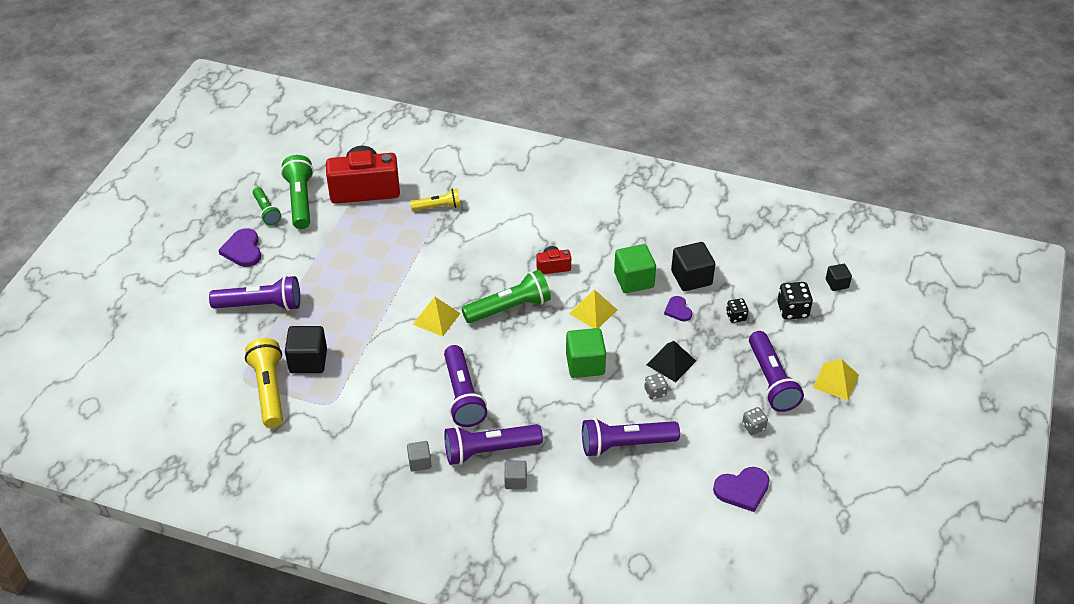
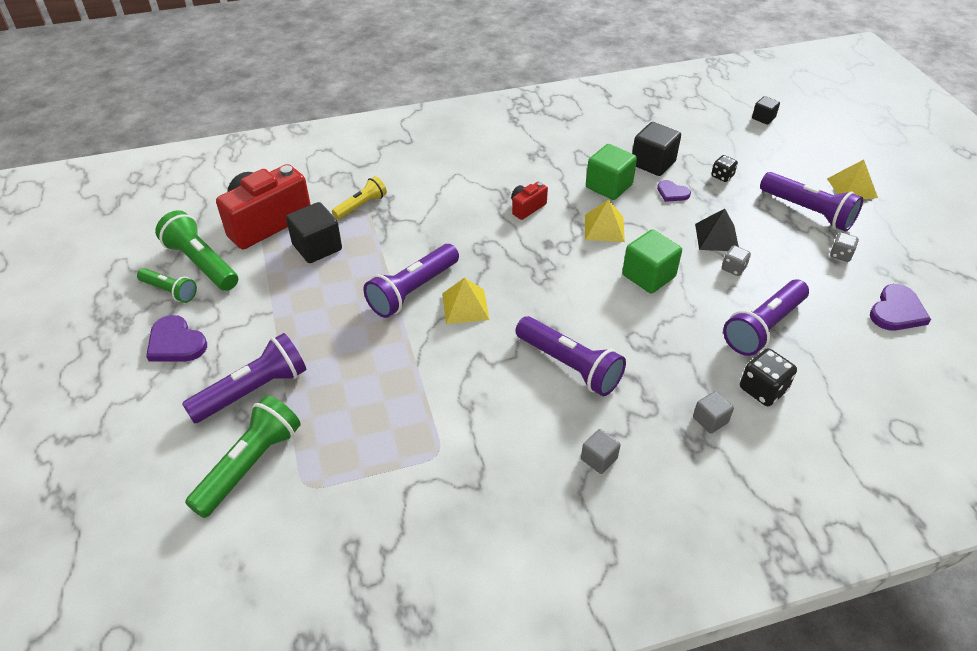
camera: 35 degrees left, 0 degrees up
yellow flashlight [245,338,283,428] -> none
black cube [285,326,327,373] -> black cube moved to [286,202,342,263]
purple flashlight [444,424,543,465] -> purple flashlight moved to [363,244,459,318]
green flashlight [462,270,551,323] -> green flashlight moved to [185,395,301,518]
black dice [777,282,813,320] -> black dice moved to [740,348,797,406]

